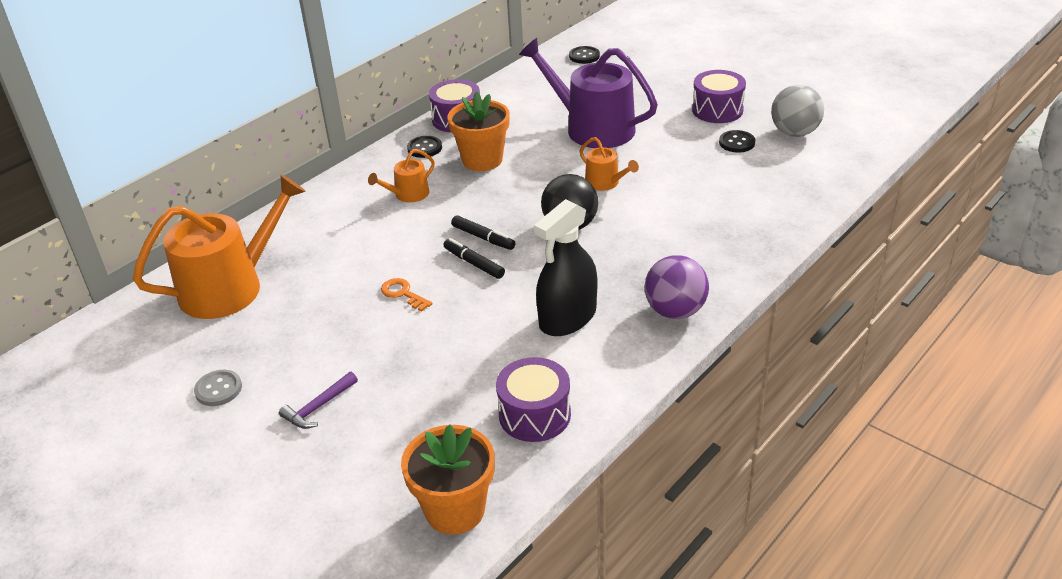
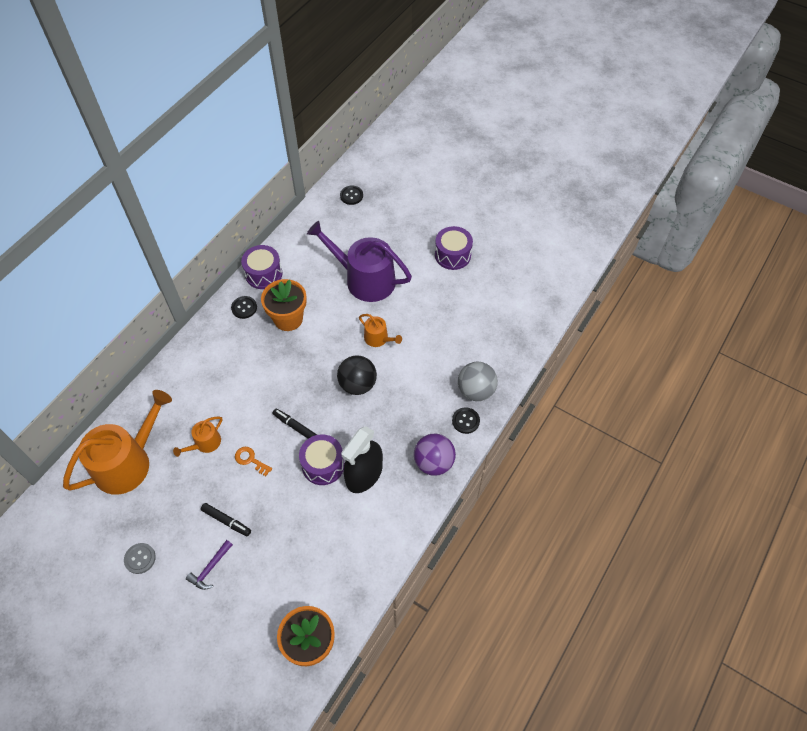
camera: 10 degrees left, 20 degrees up
orange watering can [368,149,435,202] -> orange watering can moved to [173,416,222,457]
black marker [451,215,516,250] -> black marker moved to [201,503,251,536]
purple drum [496,357,571,442] -> purple drum moved to [299,434,345,485]
black button [719,130,755,153] -> black button moved to [452,407,480,434]
grey ball [771,85,824,137] -> grey ball moved to [458,362,498,401]

